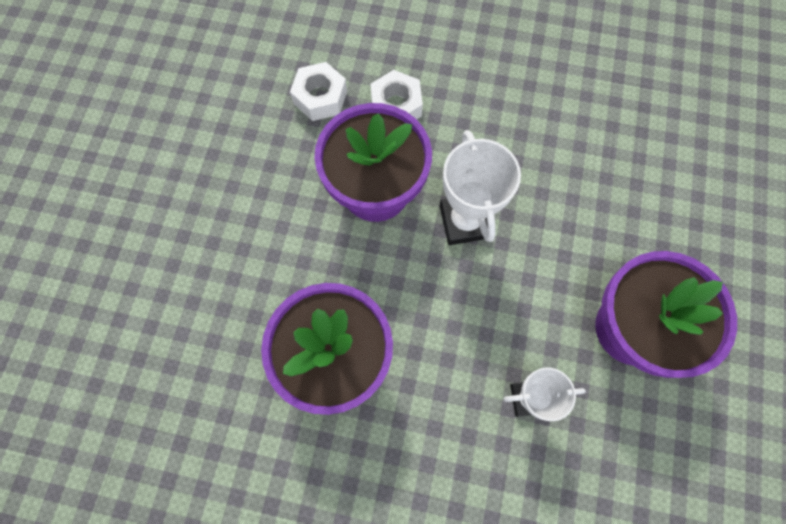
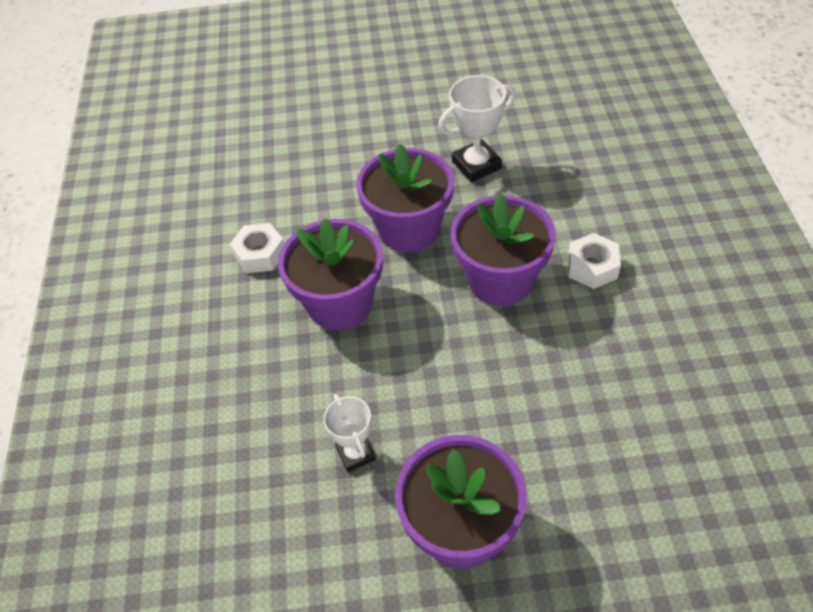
camera: 75 degrees right, 20 degrees down
white nut [290,62,347,121] -> white nut moved to [230,223,284,273]
white trophy [440,130,521,245] -> white trophy moved to [438,75,516,182]
none -> purple flower pot [356,144,454,253]

